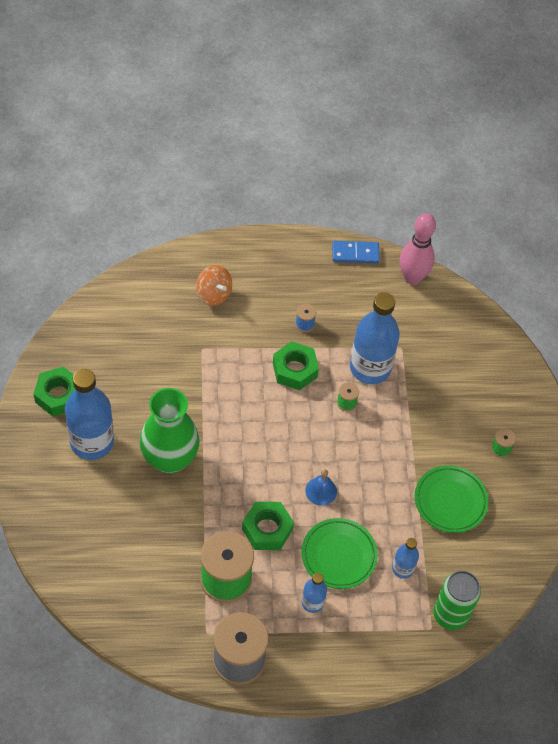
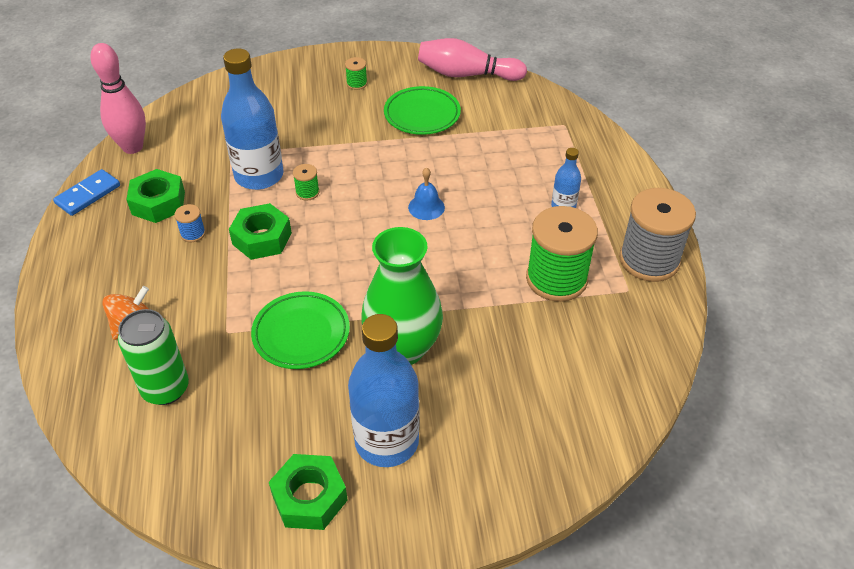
camera: 90 degrees left, 10 degrees down
green nut [242,502,294,550] -> green nut moved to [126,169,185,223]
green plate [301,518,378,589] -> green plate moved to [251,291,350,369]
blue domino [332,241,380,263] -> blue domino turned 45 degrees clockwise [53,169,120,216]
blue bottle [392,538,419,579] -> none
green can [433,571,481,630] -> green can moved to [118,309,189,405]
none -> pink bowling pin [418,38,527,81]

